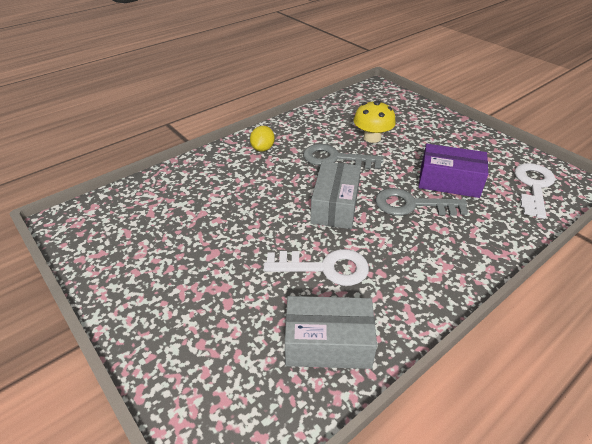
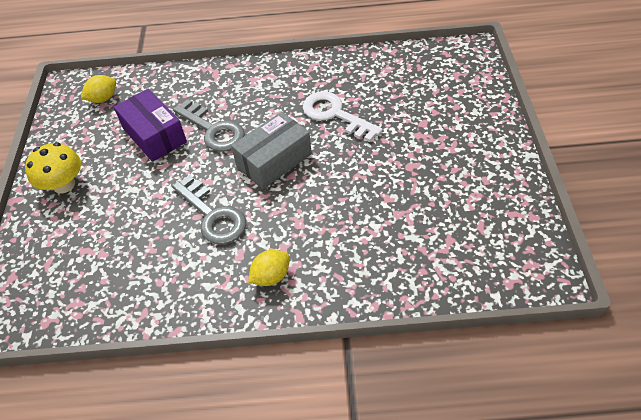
camera: 140 degrees left, 10 degrees up
grey box [285,296,377,369] -> none
yellow mushroom [354,100,396,143] -> yellow mushroom moved to [25,142,81,193]
white key [515,163,555,219] -> yellow lemon [81,75,116,103]

